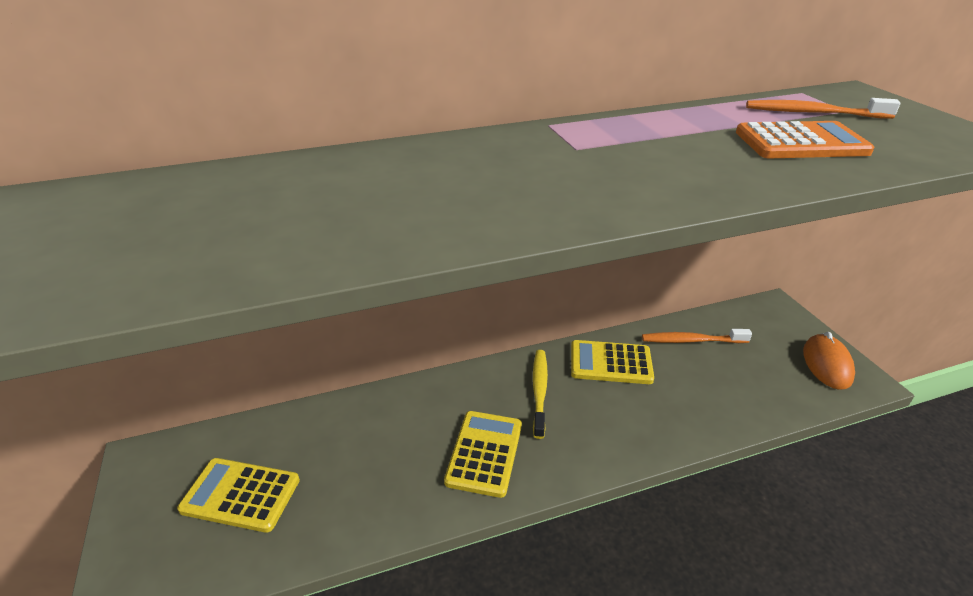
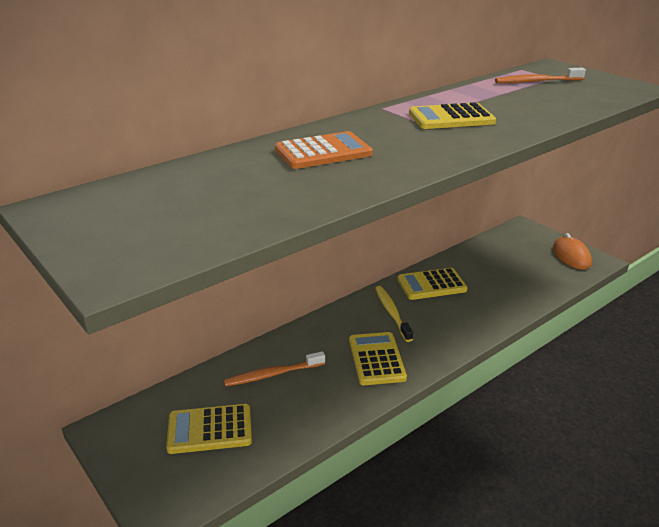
camera: 20 degrees left, 5 degrees down
orange toothbrush [642,329,752,343] -> orange toothbrush moved to [224,351,325,386]
orange calculator [736,121,874,158] -> orange calculator moved to [275,131,373,169]
none -> yellow calculator [409,102,496,129]

